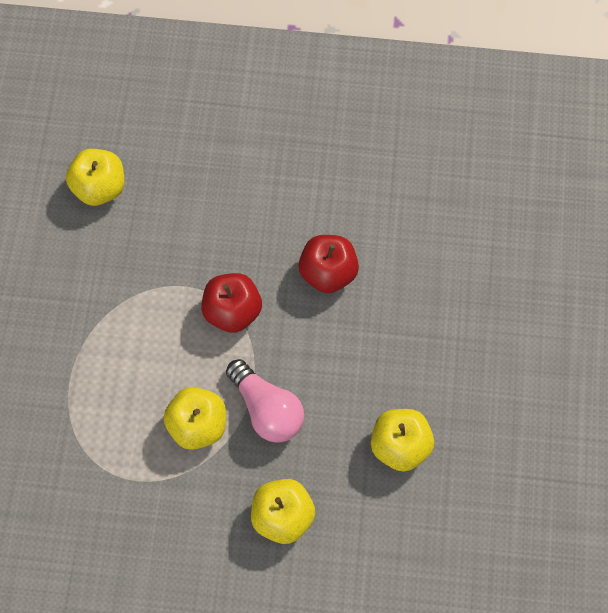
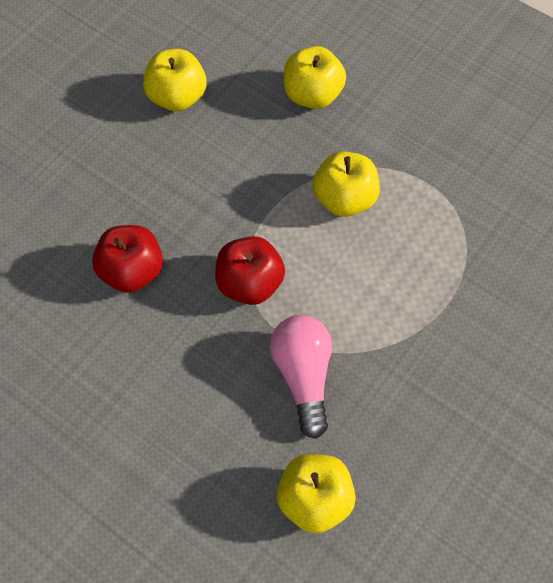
camera: 150 degrees left, 5 degrees down
pink light bulb [226,359,304,443] -> pink light bulb moved to [270,315,332,439]

